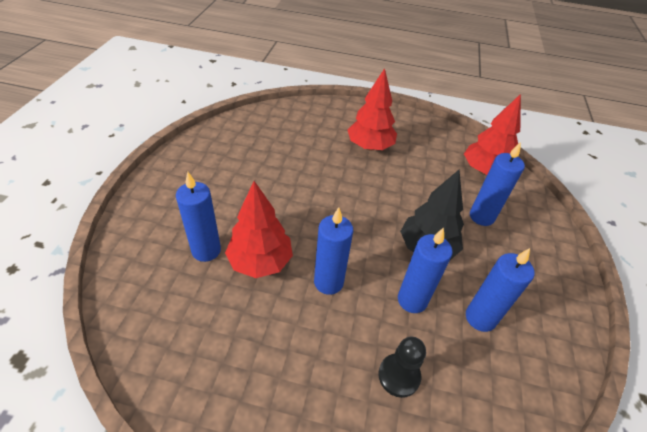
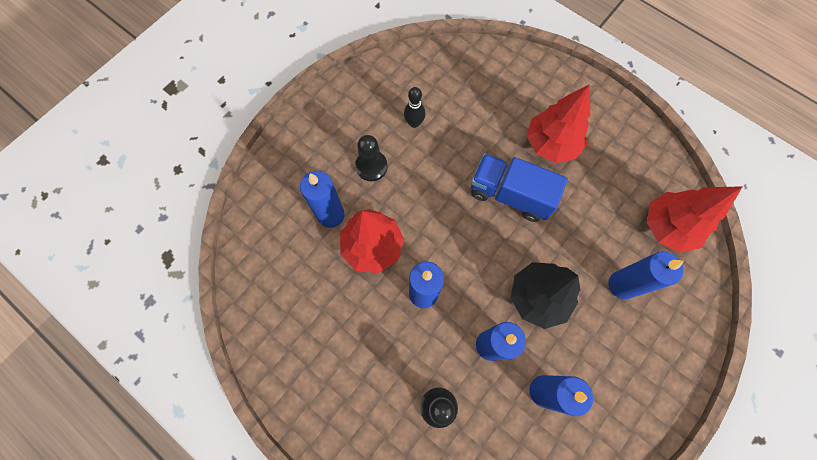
camera: 30 degrees right, 25 degrees up
none -> black pawn [355,135,388,181]
none -> black bowling pin [404,87,426,128]
none -> blue truck [471,153,568,222]

